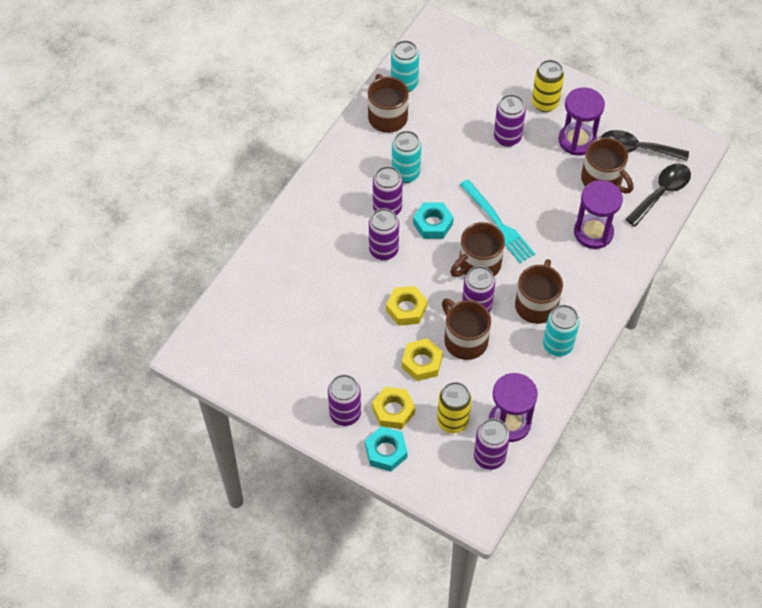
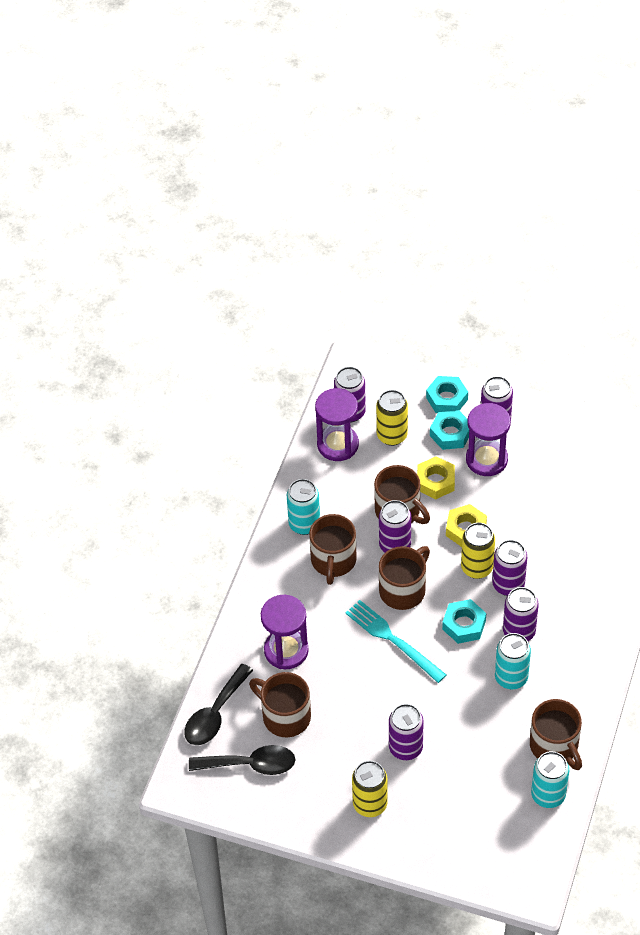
camera: 170 degrees right, 5 degrees down
yellow nut [372,387,415,429] -> turquoise nut [430,410,469,450]
purple hourglass [559,87,605,156] -> purple hourglass moved to [466,403,511,476]
none -> yellow can [461,523,495,579]

